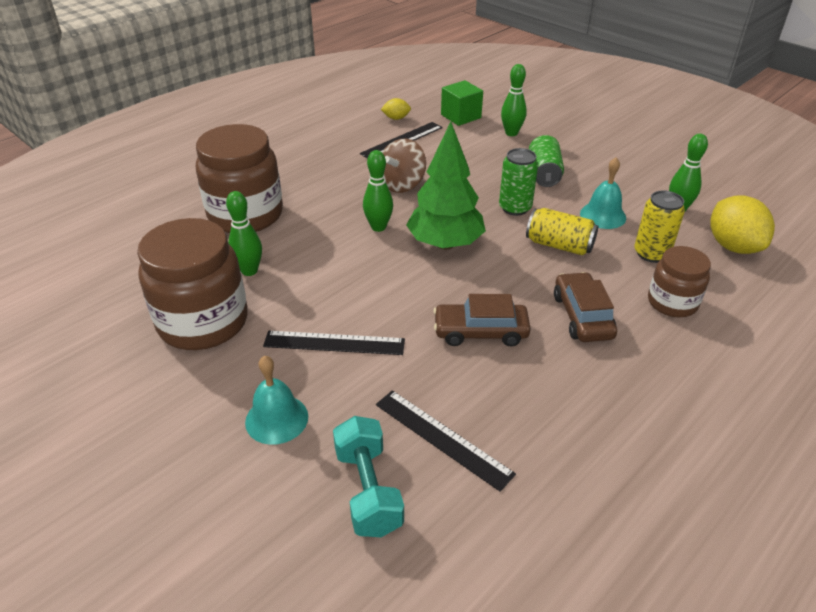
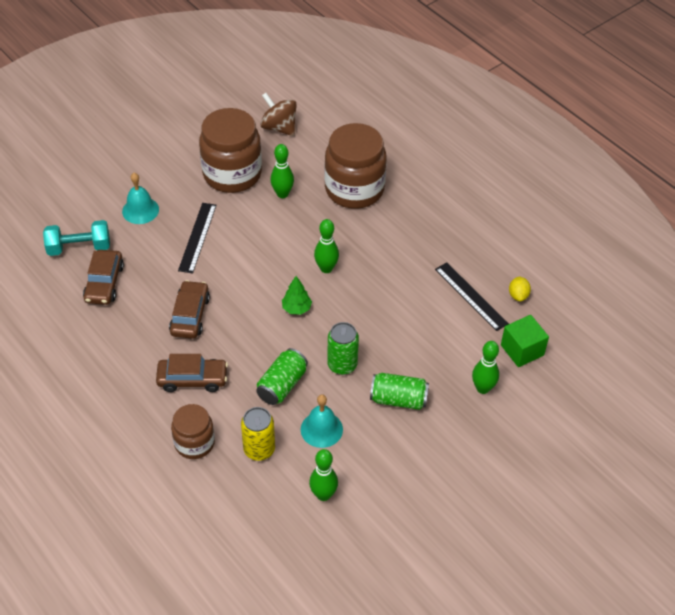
camera: 95 degrees right, 10 degrees up
black ruler [376,390,516,492] -> brown car [83,250,124,305]
brown spinning top [382,139,426,193] -> brown spinning top moved to [260,93,297,136]
green tree [406,122,486,250] -> green tree [282,276,312,315], size x0.48
yellow can [526,208,598,256] -> green can [256,348,308,405]
yellow lemon [710,195,775,254] -> none

